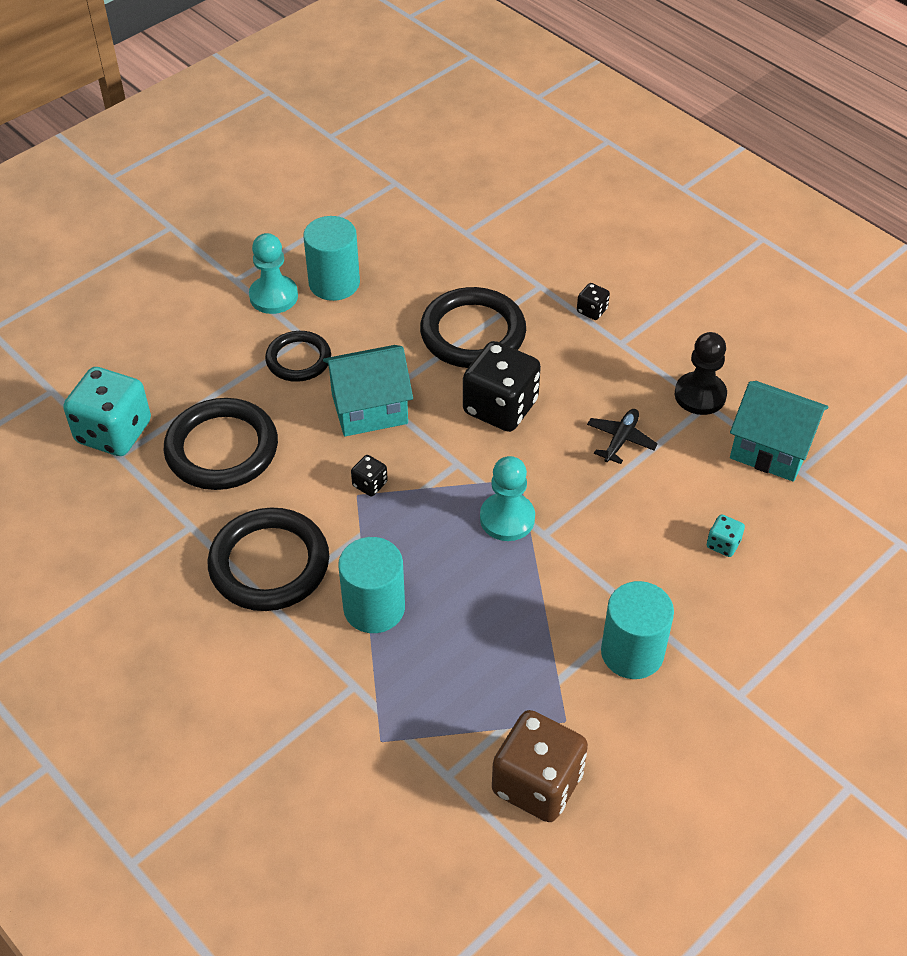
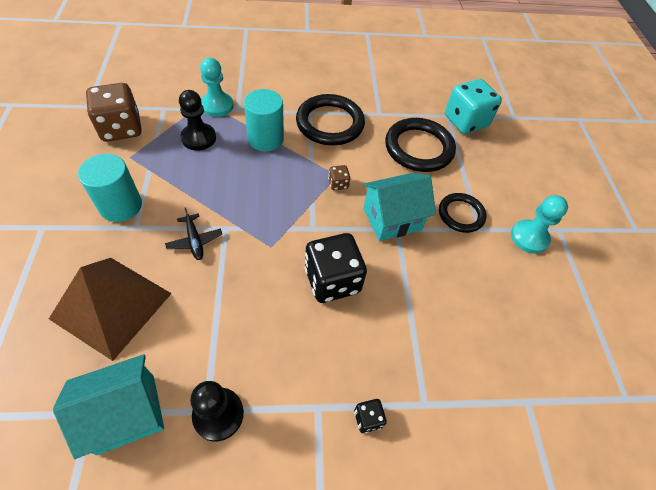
camera: 125 degrees right, 5 degrees up
turquoise cylinder [303,216,360,301] -> none
turquoise house [323,345,413,437] -> turquoise house turned 45 degrees clockwise [363,173,436,241]
black dice [351,455,388,496] -> brown dice [328,165,350,190]
black ring [420,287,526,368] -> none
turquoise pawn [480,456,535,541] -> turquoise pawn moved to [200,58,234,117]
black plane [587,409,658,464] -> black plane moved to [165,207,222,260]
turquoise dice [707,514,745,557] -> brown pyramid [49,258,172,361]
none -> black pawn [179,90,216,151]

